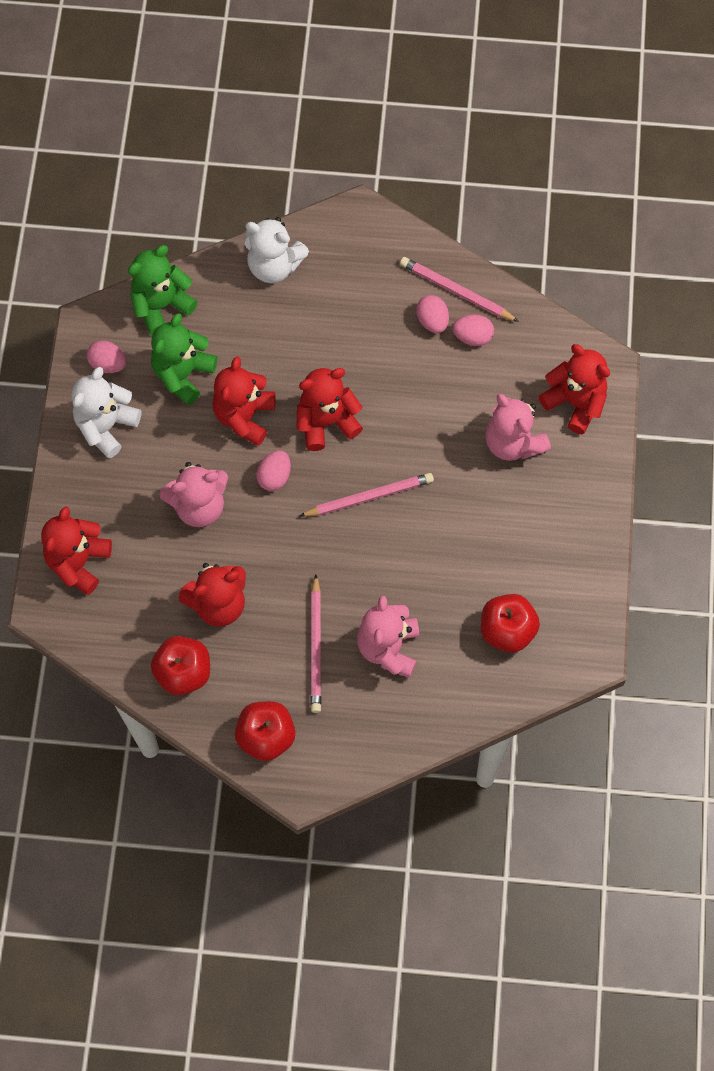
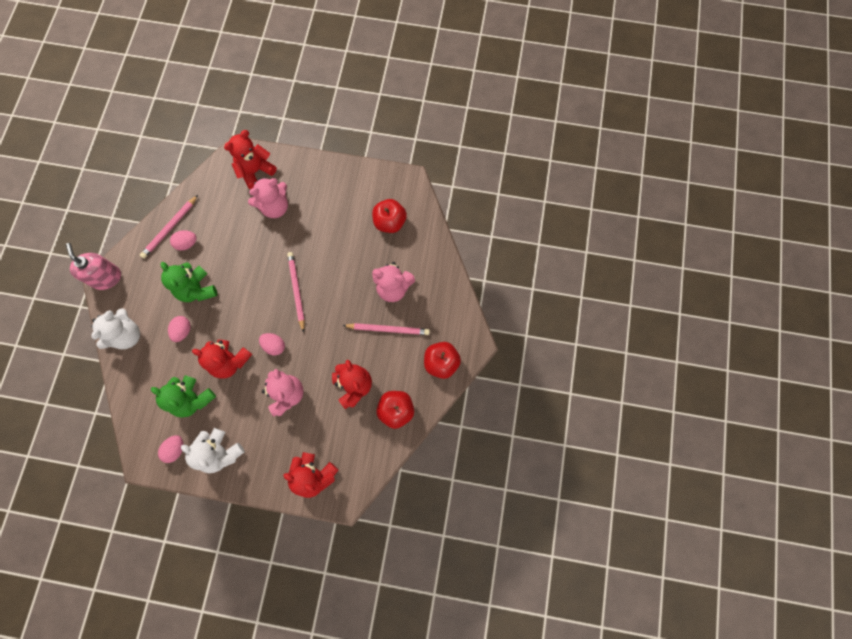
camera: 85 degrees left, 5 degrees up
green teddy bear [128,245,198,335] -> green teddy bear moved to [161,262,217,302]
red teddy bear [296,368,363,451] -> none
pink egg [453,314,494,346] -> pink egg moved to [168,316,191,342]
none -> pink soap dispenser [66,243,121,290]

